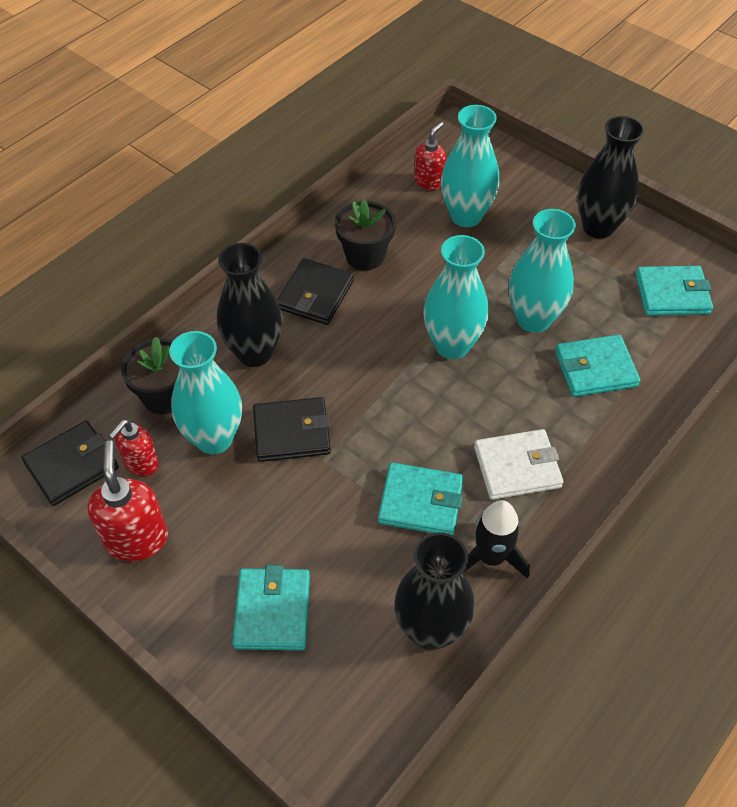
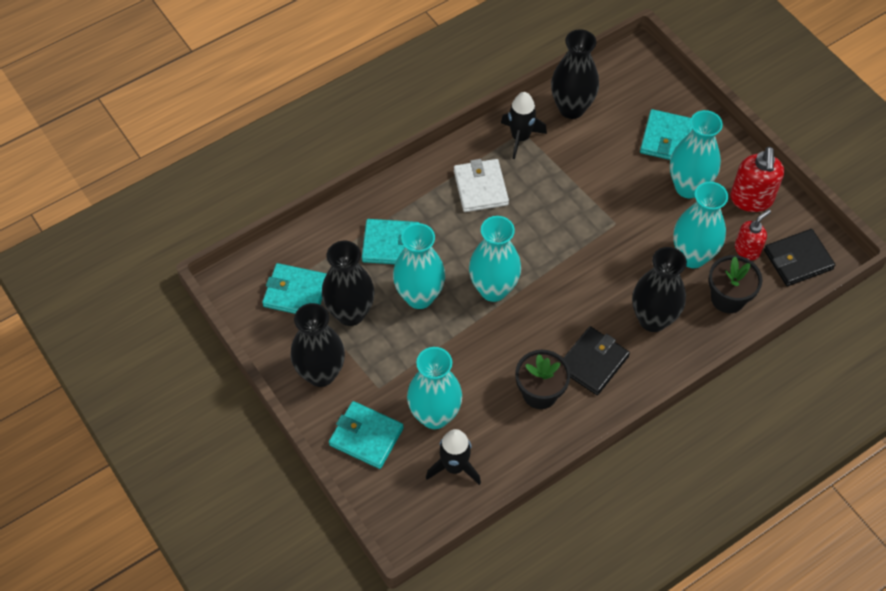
camera: 165 degrees left, 5 degrees up
black wallet [253,397,331,462] -> none
turquoise wallet [378,463,463,535] -> turquoise wallet moved to [329,401,404,469]
red soap dispenser [414,122,446,190] -> black rocket [426,429,481,485]
white wallet [474,429,563,500] -> white wallet turned 75 degrees clockwise [454,159,509,212]
none -> black vase [322,241,374,326]
none -> turquoise vase [670,110,723,198]

